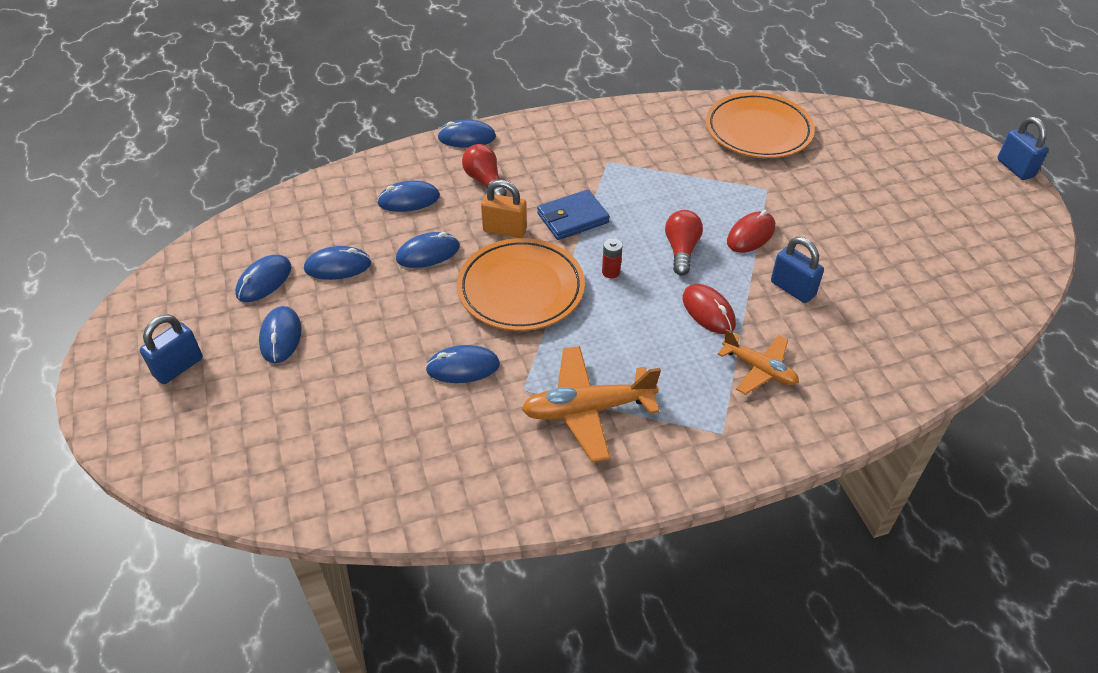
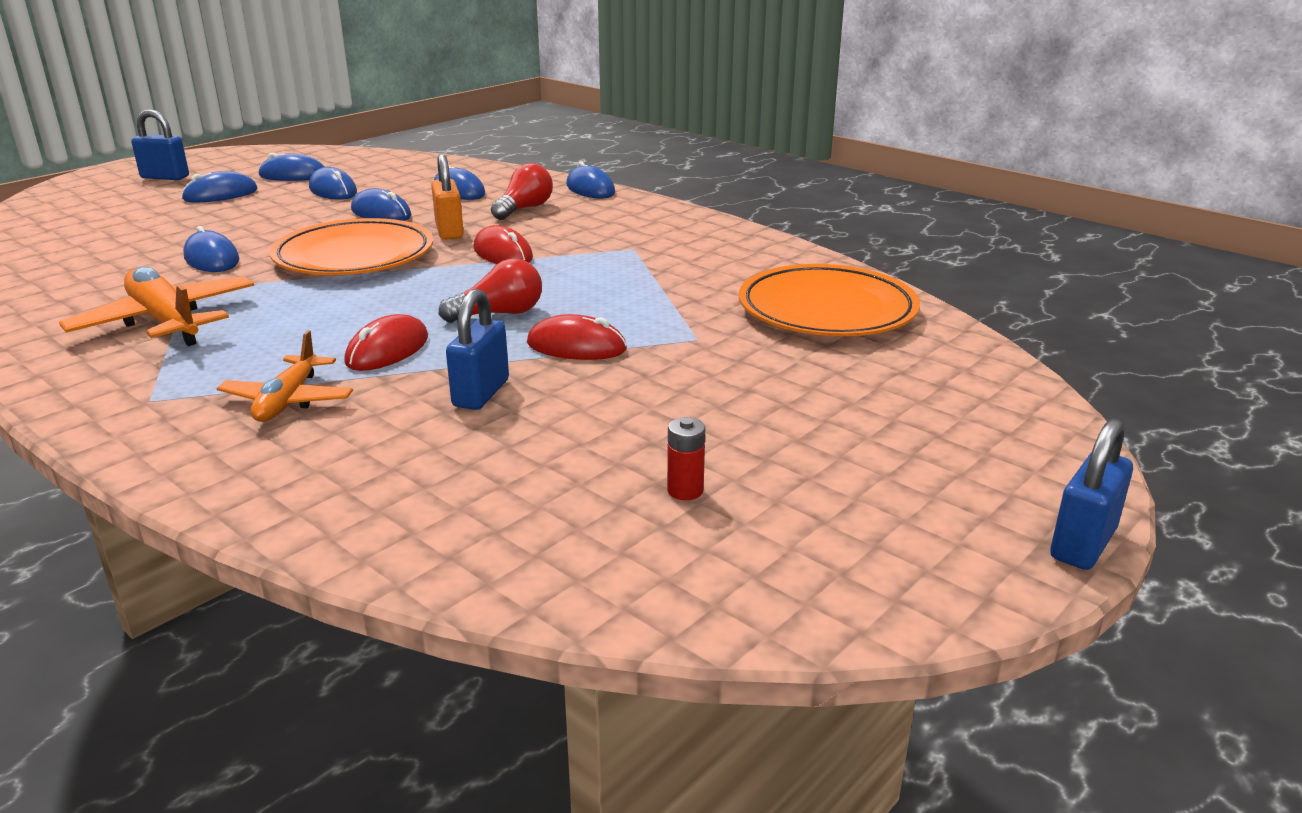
camera: 60 degrees right, 20 degrees down
blue wallet [537,190,610,240] -> red mouse [473,225,533,264]
red battery [602,238,623,278] -> red battery moved to [667,417,705,500]

